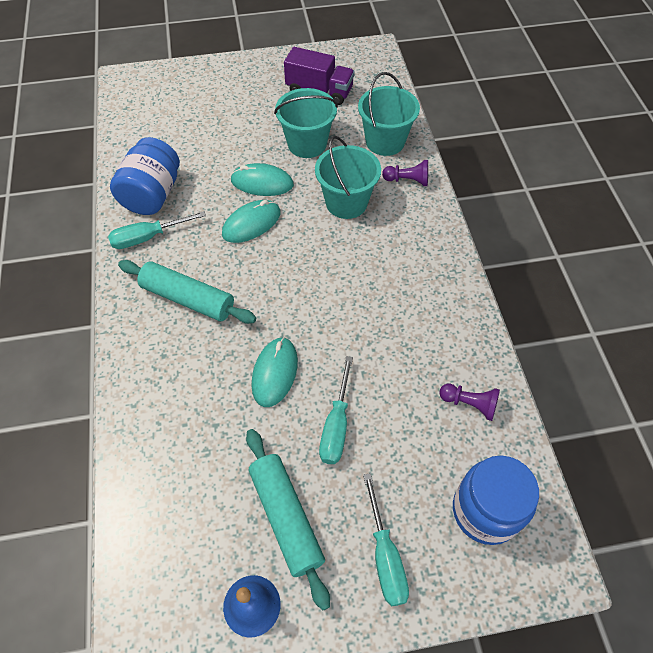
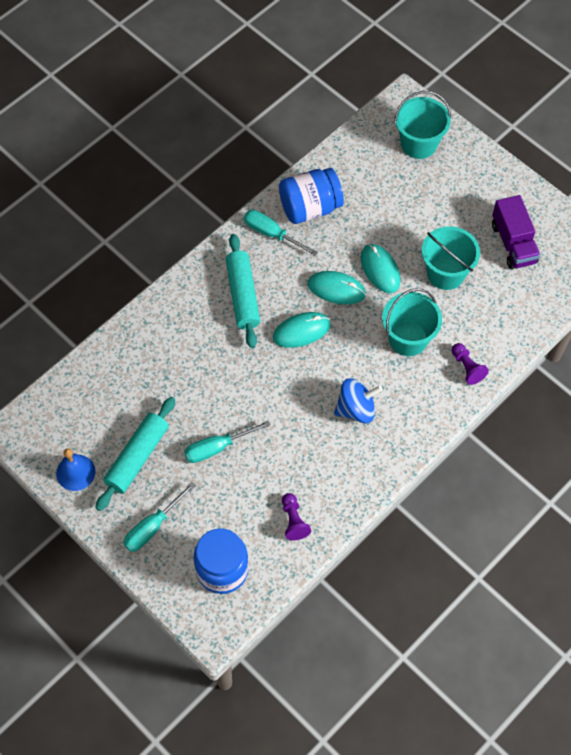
camera: 55 degrees right, 5 degrees up
turquoise mouse [251,337,298,407] -> turquoise mouse moved to [273,312,331,348]
turquoise bucket [358,72,420,156] -> turquoise bucket moved to [394,91,451,159]
none -> blue spinning top [334,378,383,423]

